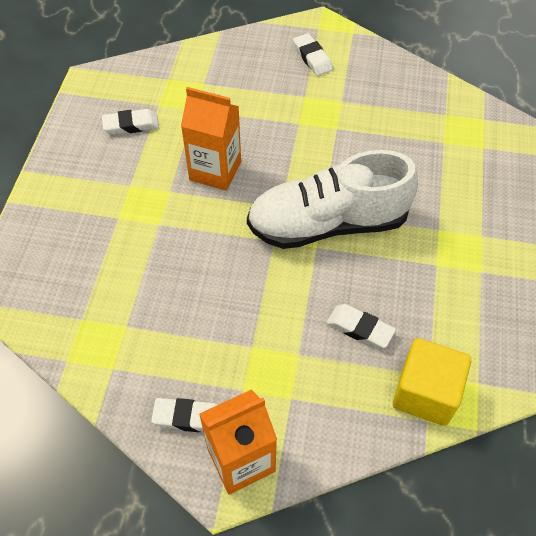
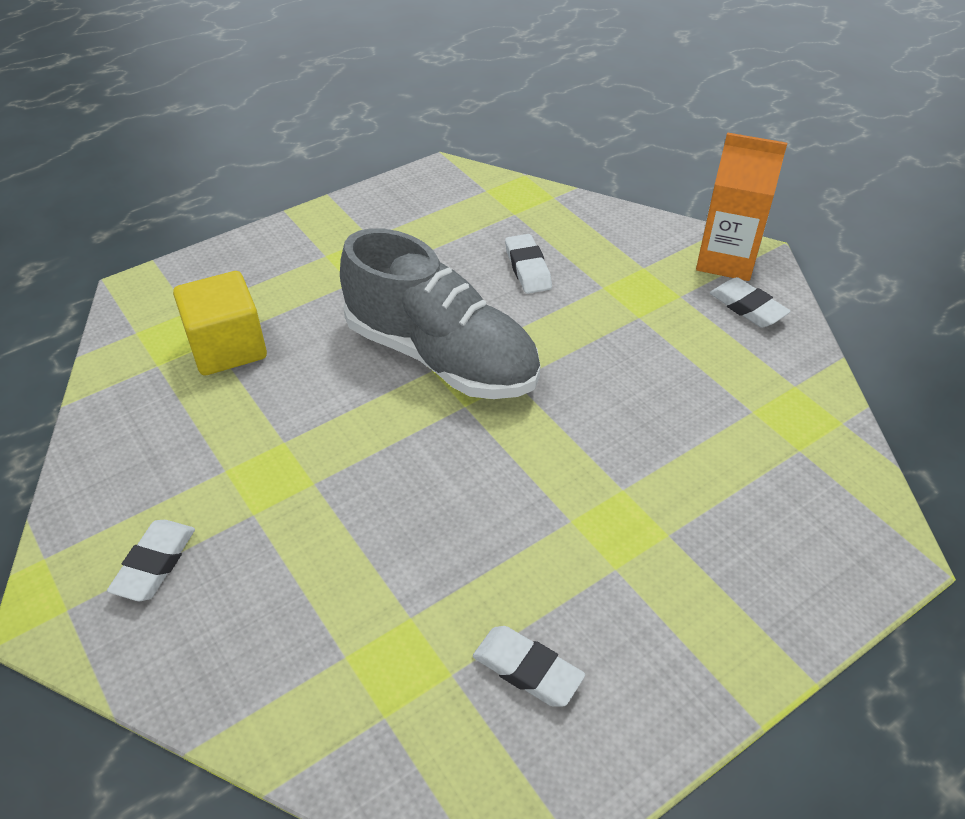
camera: 135 degrees left, 10 degrees down
orange carton [181,87,241,191] -> none
white shoe [247,150,418,249] -> grey shoe [340,228,540,399]
yellow cube [393,338,471,426] -> yellow cube moved to [173,271,267,376]

